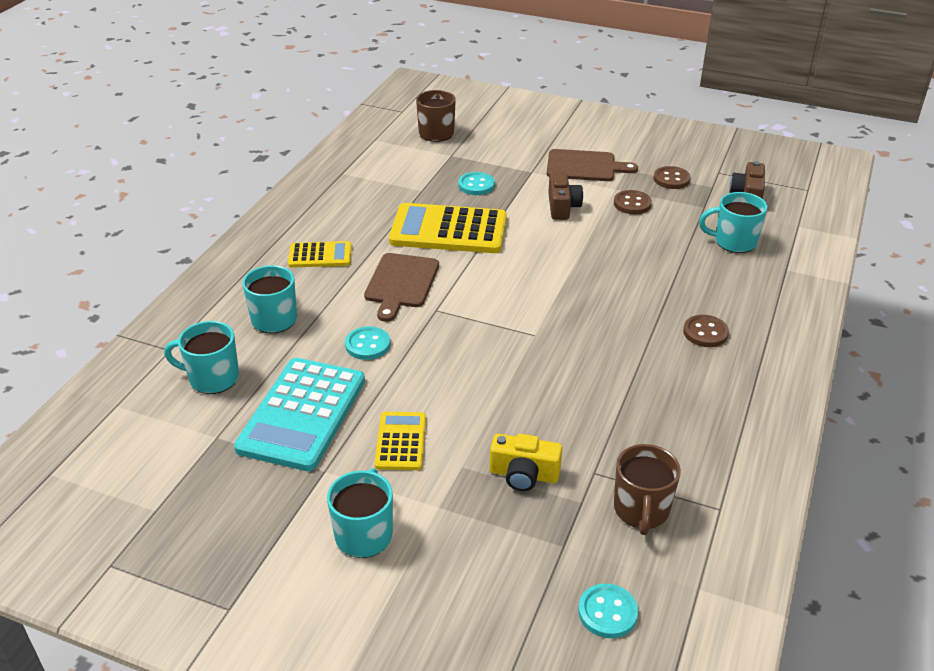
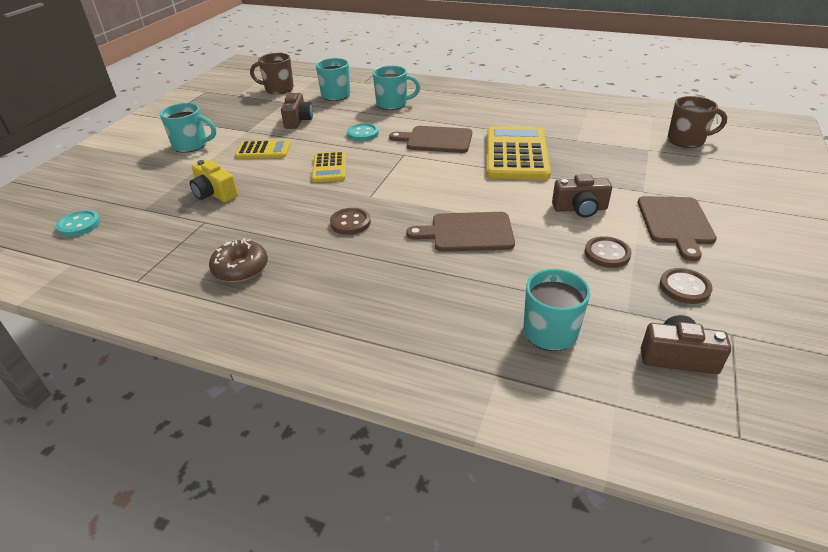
camera: 90 degrees right, 0 degrees up
turquoise calculator [234,358,365,471] -> brown camera [281,93,313,129]
yellow calculator [288,241,352,268] -> yellow calculator moved to [312,151,346,182]
turquoise button [458,172,495,195] -> none
yellow camera [490,434,562,491] -> yellow camera turned 60 degrees counterclockwise [190,160,238,202]
brown mug [614,444,681,535] -> brown mug moved to [250,53,294,94]
brown button [683,315,729,347] -> brown button moved to [330,208,371,235]
none -> brown donut [209,238,268,282]
none -> brown cutting board [406,212,515,252]

